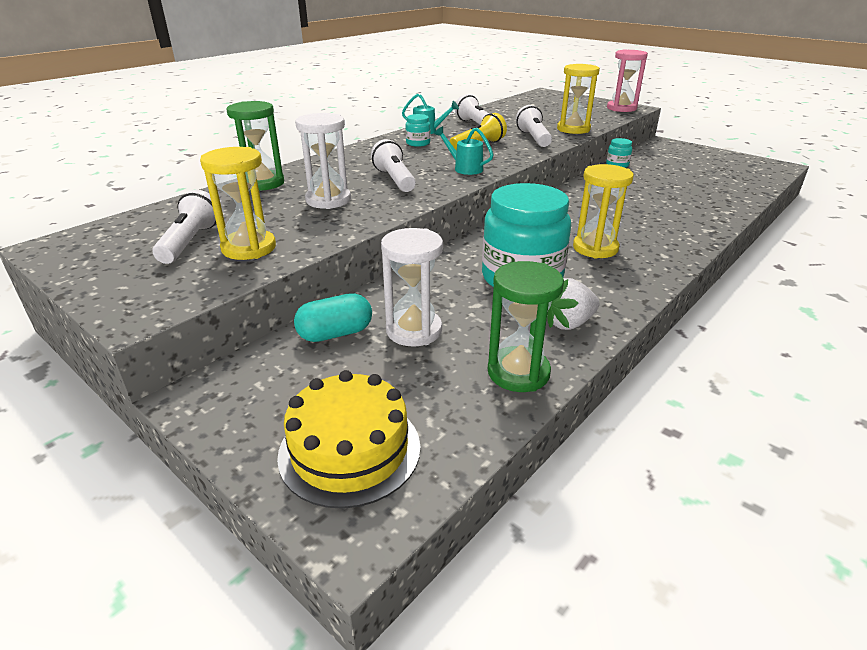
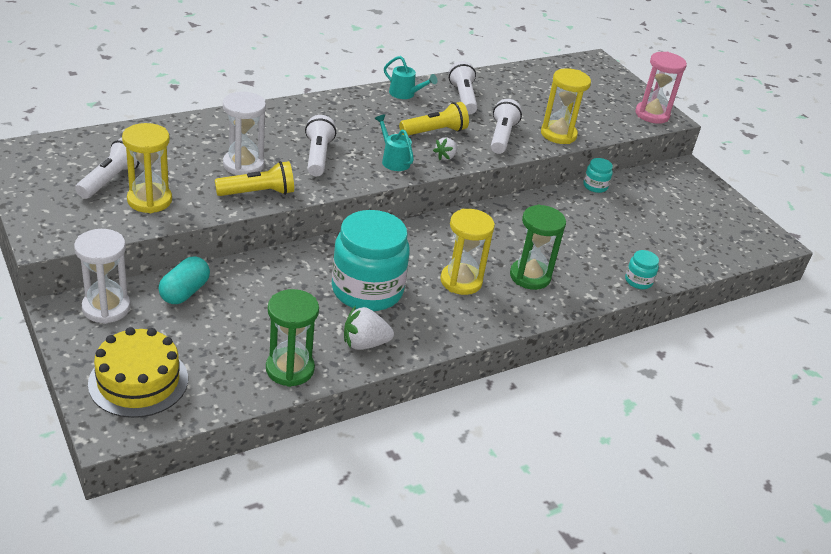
camera: 15 degrees right, 5 degrees up
green hourglass [226,101,284,191] -> green hourglass moved to [510,205,566,290]
turquoise capsule [294,293,372,342] -> turquoise capsule turned 60 degrees counterclockwise [158,257,210,304]
white hourglass [381,228,443,347] -> white hourglass moved to [74,229,131,324]
turquoise jar [405,114,431,147] -> turquoise jar moved to [625,250,659,289]
none -> yellow flashlight [215,161,294,196]
none -> white strawberry [433,137,458,160]

